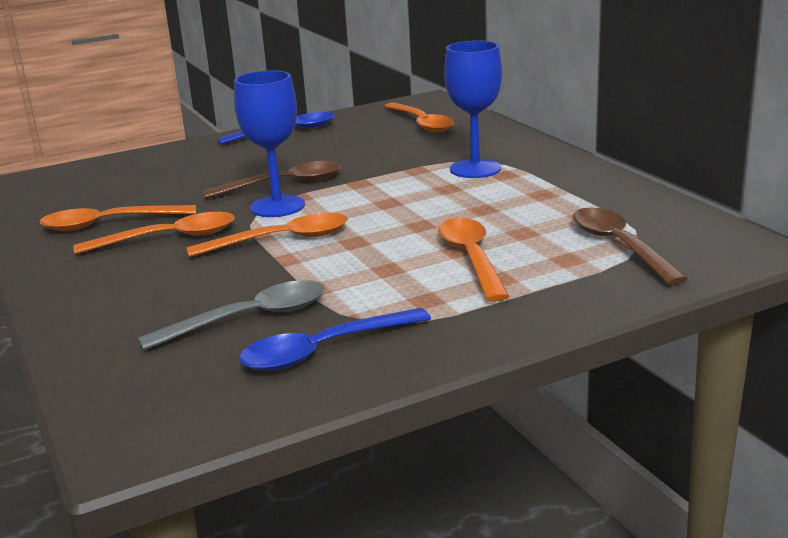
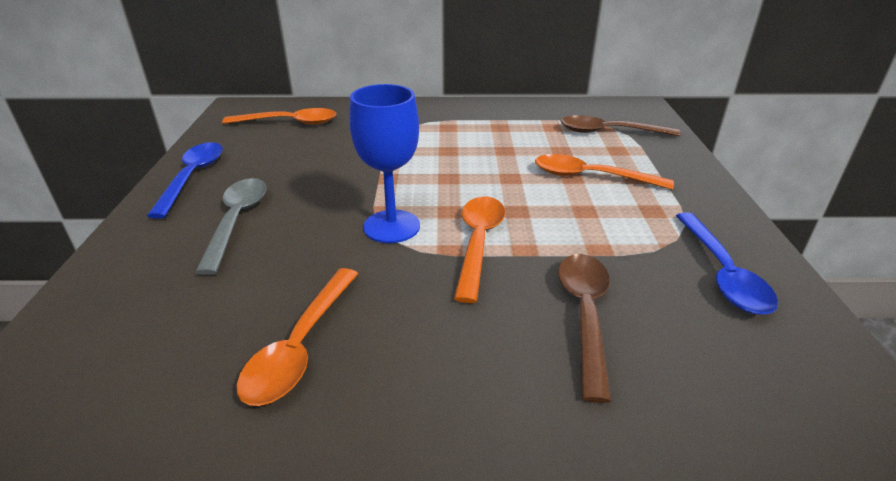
camera: 65 degrees left, 10 degrees up
orange spoon [73,212,235,255] -> none
grey spoon [138,280,325,351] -> grey spoon moved to [195,178,267,275]
brown spoon [202,161,342,199] -> brown spoon moved to [558,254,611,403]
blue goblet [444,40,502,178] -> none

